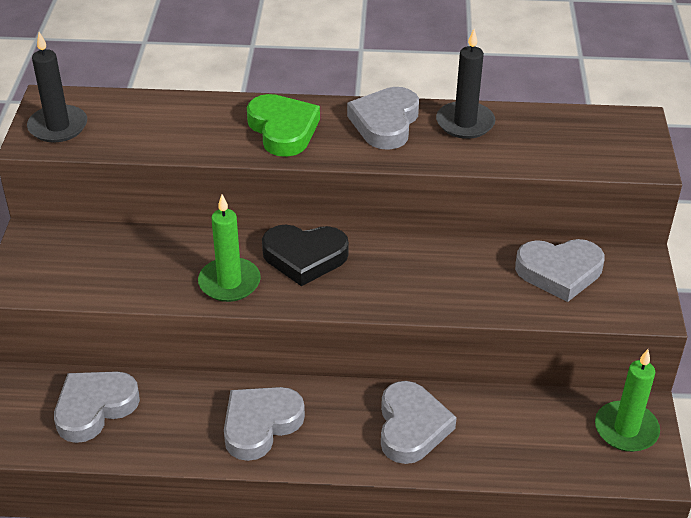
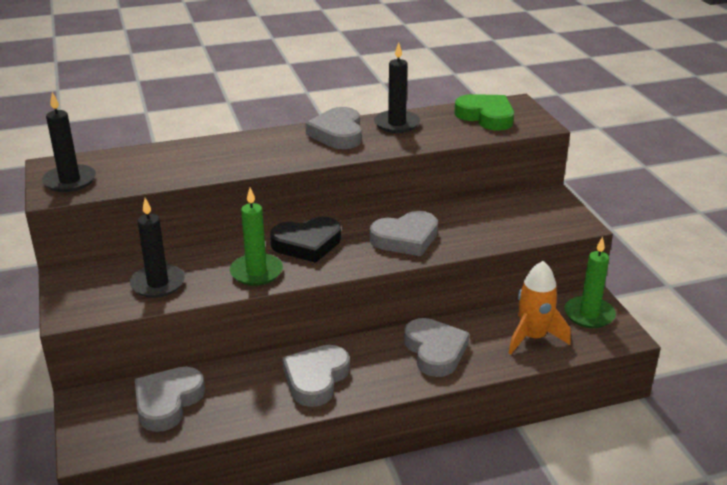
camera: 20 degrees left, 10 degrees down
green heart [247,94,320,157] -> green heart moved to [454,94,514,131]
grey heart [515,239,605,302] -> grey heart moved to [370,211,438,256]
none -> black candle [130,198,185,298]
none -> orange rocket [509,261,571,355]

